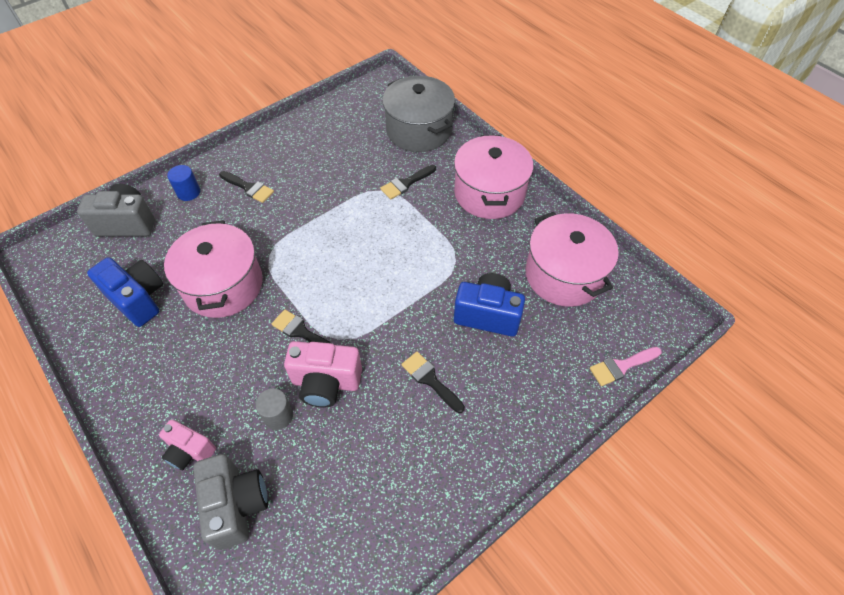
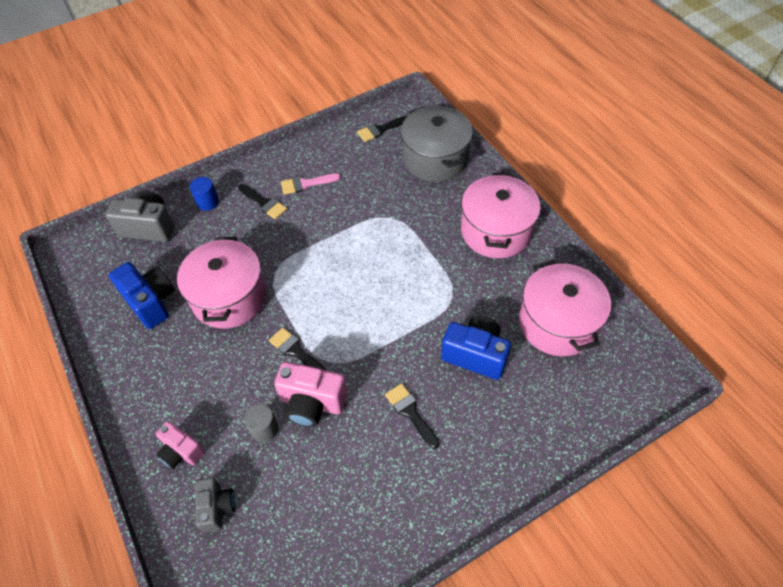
camera: 10 degrees right, 0 degrees up
grey camera [193,454,268,550] -> grey camera [195,477,236,532], size x0.64
black brush [380,165,436,199] -> black brush moved to [357,115,407,142]
pink brush [590,347,662,386] -> pink brush moved to [281,173,341,195]

